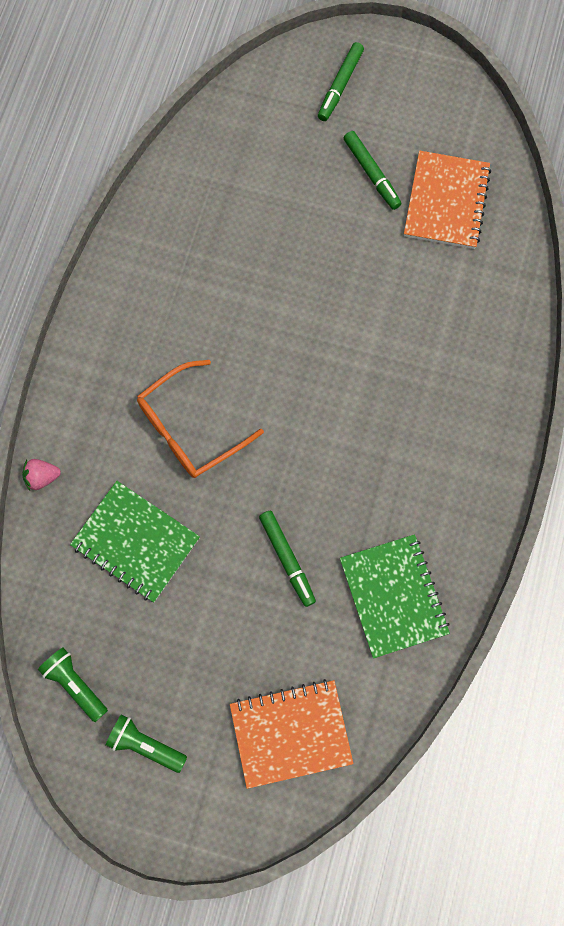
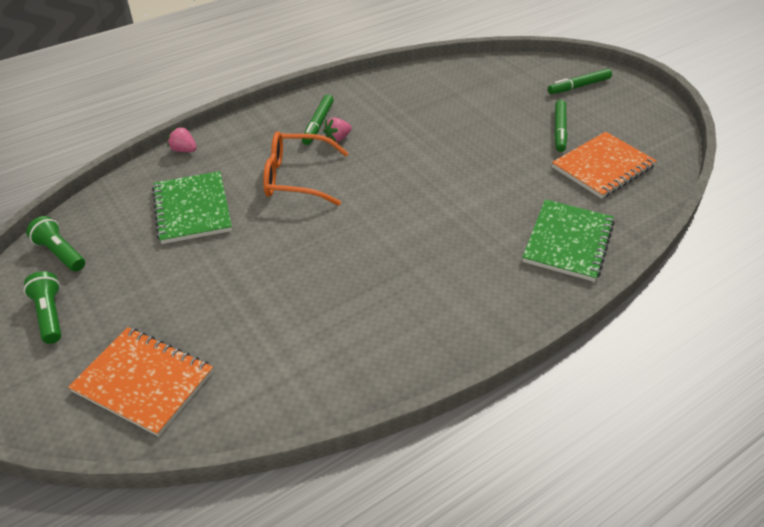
camera: 40 degrees right, 30 degrees down
green flashlight [38,647,108,722] -> green flashlight turned 45 degrees counterclockwise [26,216,85,272]
green marker [259,510,316,607] -> green marker moved to [302,94,334,145]
green notebook [340,534,450,659] -> green notebook moved to [522,199,615,282]
none -> pink strawberry [323,118,352,142]

